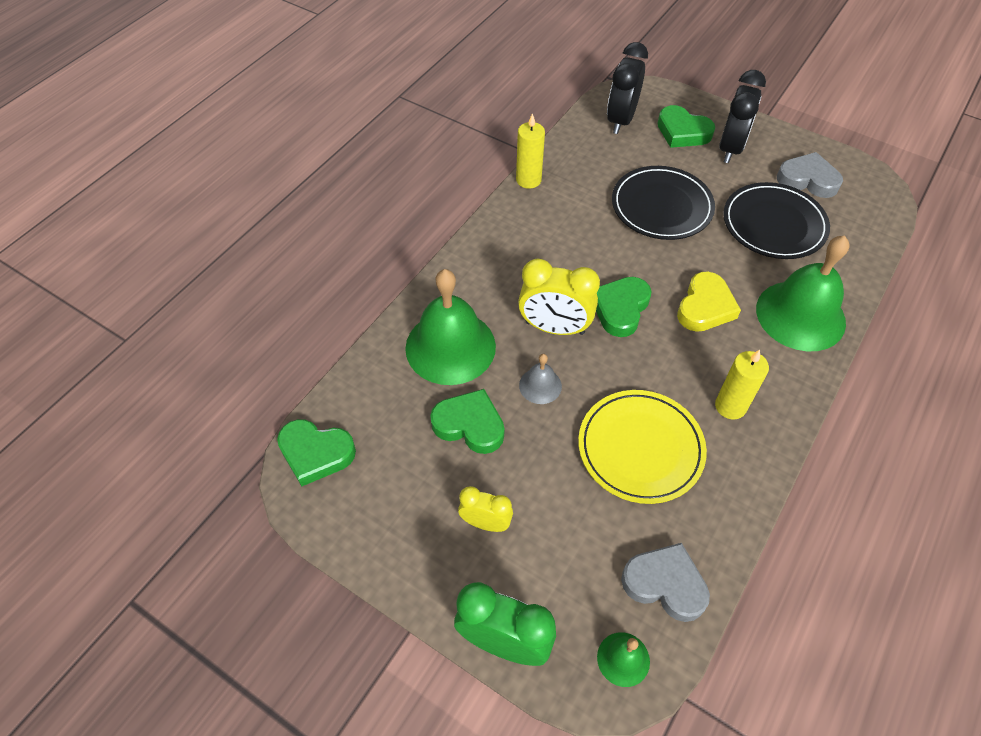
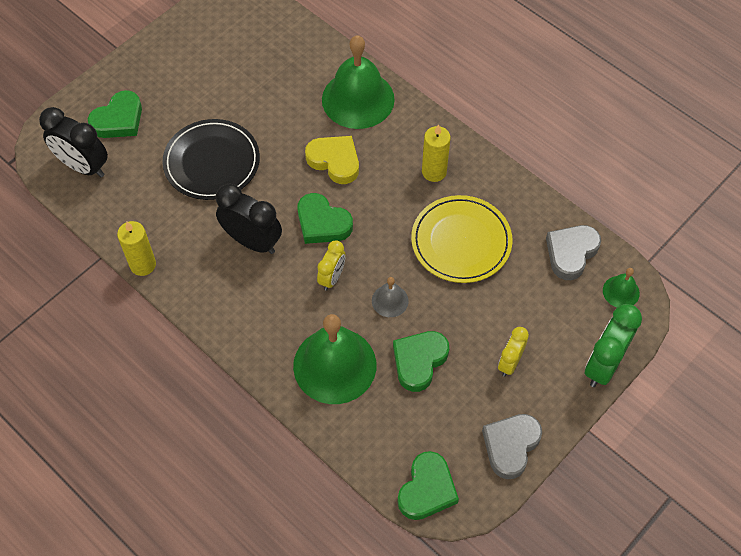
camera: 80 degrees left, 5 degrees up
yellow clock [518,259,600,335] -> yellow clock [317,240,345,291], size x0.60
black clock [719,70,766,163] -> black clock moved to [216,184,282,254]
black plate [723,182,830,259] -> none
grey heart [777,152,843,198] -> grey heart moved to [482,414,542,479]

